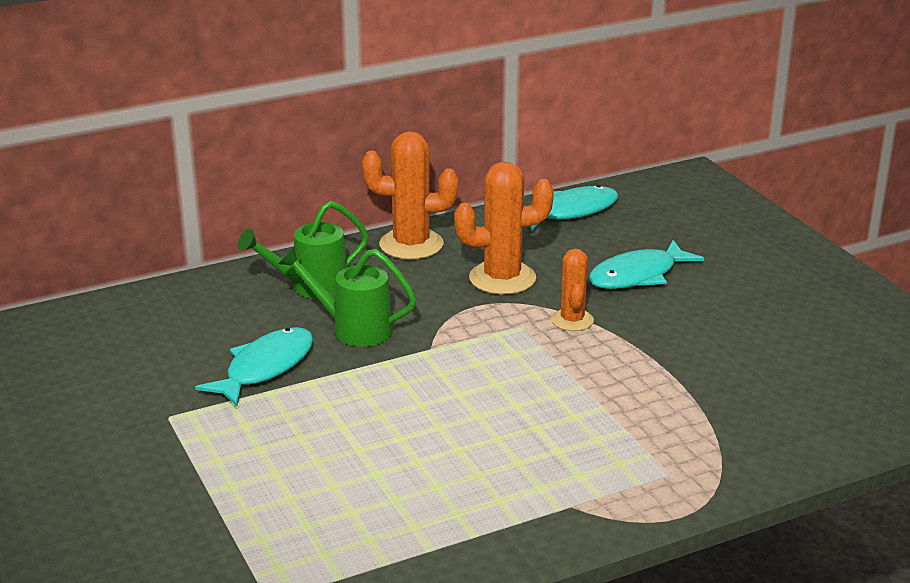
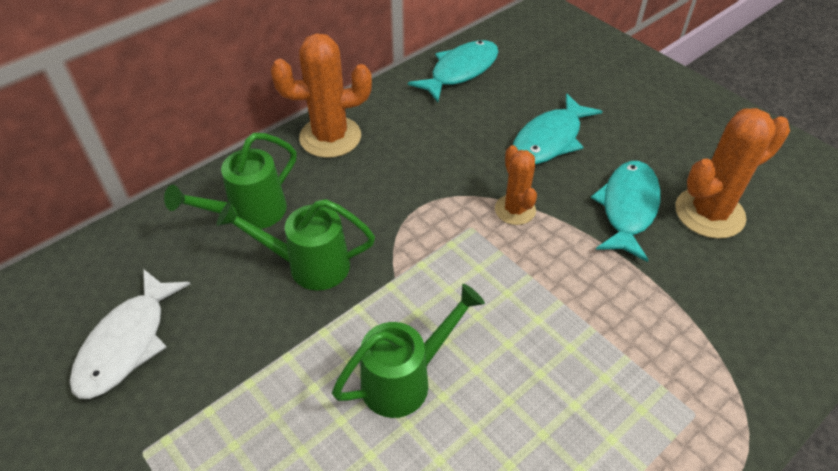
camera: 15 degrees left, 20 degrees up
turquoise fish [195,327,313,406] -> turquoise fish moved to [591,161,661,262]
orange cactus [454,162,554,295] -> orange cactus moved to [675,108,790,239]
none -> white fish [70,269,190,399]
none -> green watering can [332,284,485,418]

